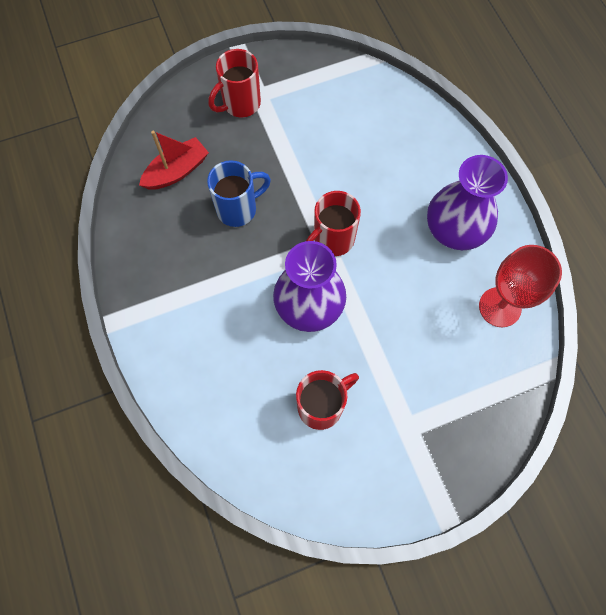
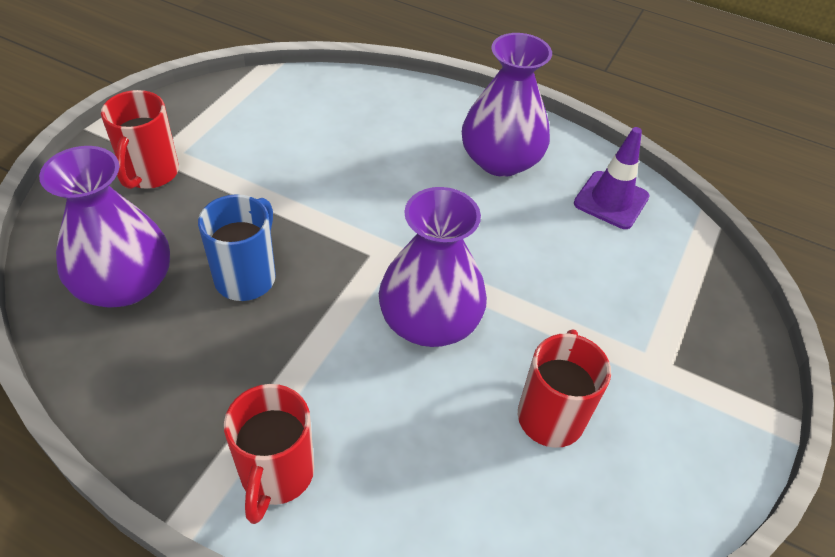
camera: 45 degrees left, 20 degrees down
red boat [139,131,209,190] -> purple vase [39,146,170,308]
red mug [306,191,361,256] -> red mug moved to [224,384,314,524]
red goblet [479,245,562,327] -> purple traffic cone [574,127,649,229]

